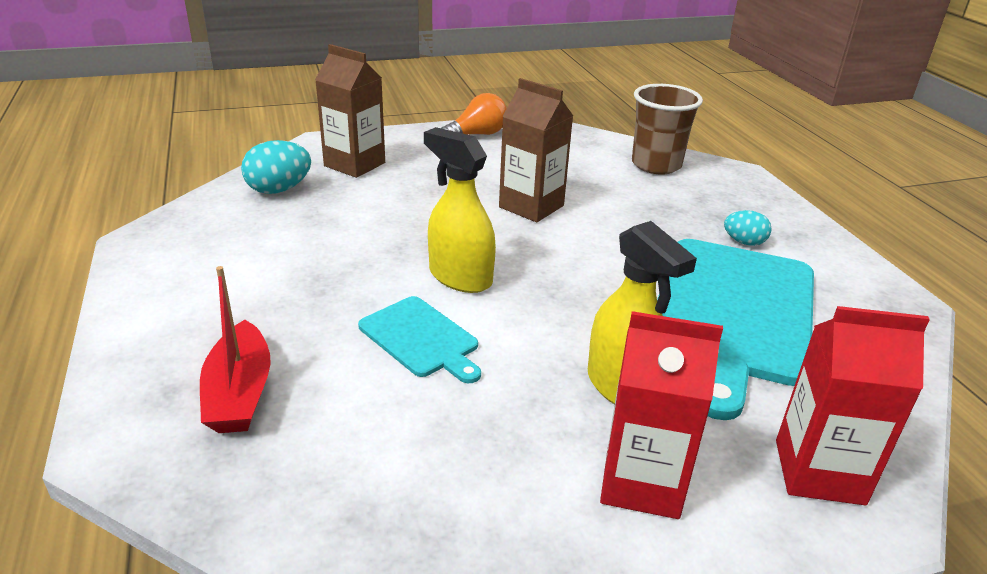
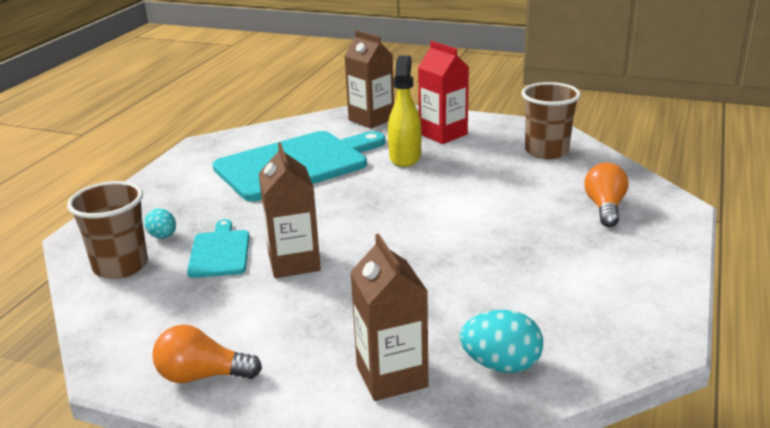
camera: 140 degrees left, 5 degrees down
red boat [200,266,271,433] -> orange light bulb [585,162,629,227]
turquoise cutting board [358,296,481,383] -> turquoise cutting board moved to [187,219,249,278]
yellow spray bottle [424,127,496,293] -> none
turquoise egg [724,210,772,246] -> turquoise egg moved to [144,208,176,239]
red carton [776,306,930,505] -> brown carton [345,30,394,129]
none -> brown cup [521,82,581,159]

